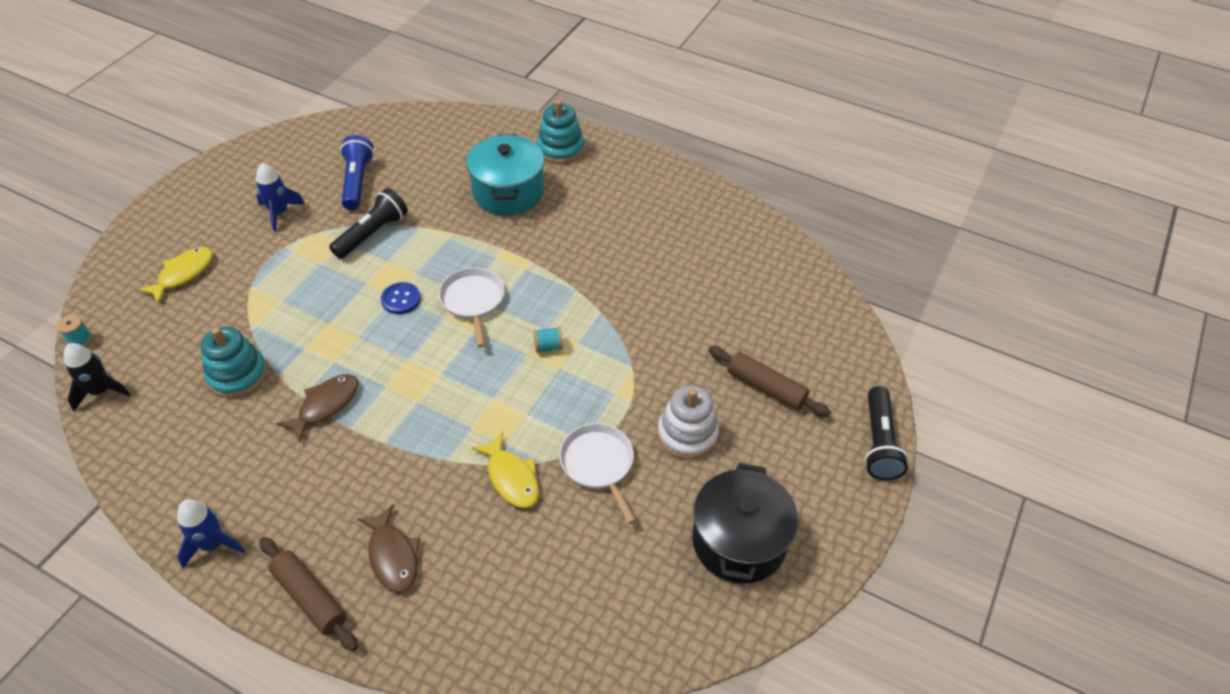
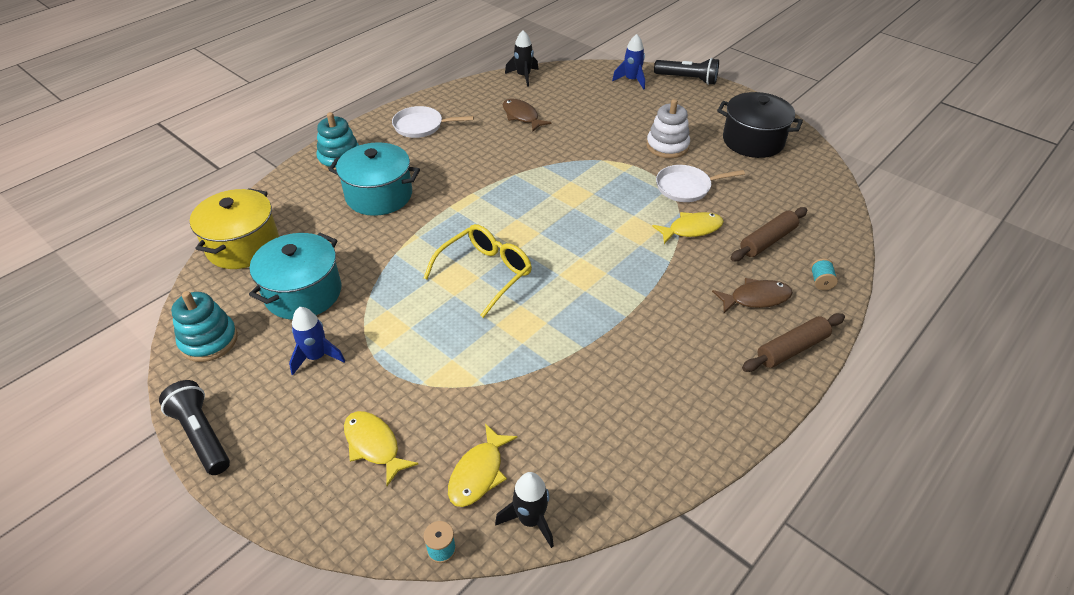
camera: 75 degrees left, 5 degrees down
blue rocket [177,499,245,568] -> blue rocket moved to [612,34,645,90]
turquoise stacking toy [201,326,267,398] -> turquoise stacking toy moved to [171,291,238,362]
brown fish [276,374,358,442] -> brown fish moved to [503,99,552,132]
black flashlight [329,188,408,259] -> black flashlight moved to [159,380,230,475]
blue flashlight [340,135,374,210] -> turquoise pot [249,233,341,320]
blue button [381,282,421,314] -> yellow glasses [423,224,532,318]
white pan [439,267,505,347] -> white pan moved to [392,106,474,138]
turquoise spool [534,327,563,353] -> turquoise spool moved to [811,258,838,290]
brown rolling pin [708,346,831,417] -> brown rolling pin moved to [730,207,807,261]
none -> yellow pot [190,188,279,269]
none -> yellow fish [448,424,518,507]
none -> black rocket [505,30,539,87]

